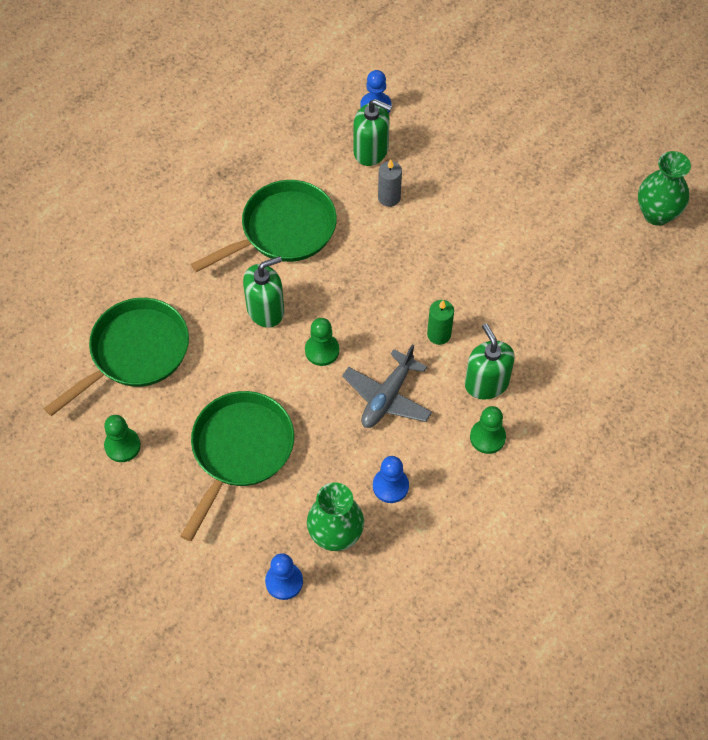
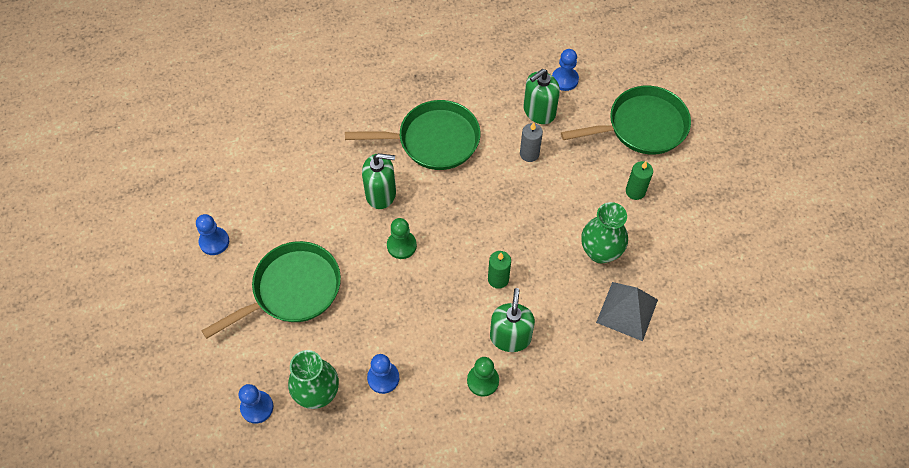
camera: 30 degrees right, 0 degrees up
green pan [44,298,189,416] -> green pan moved to [561,86,691,155]
green pawn [104,415,141,462] -> blue pawn [196,214,229,255]
grey plane [342,345,432,428] -> none
green soap dispenser [353,99,392,166] -> green soap dispenser turned 90 degrees clockwise [524,69,560,124]
green vase [638,151,691,226] -> green vase moved to [581,202,628,263]
none -> grey pyramid [596,282,658,341]
none -> green candle [626,161,653,200]

